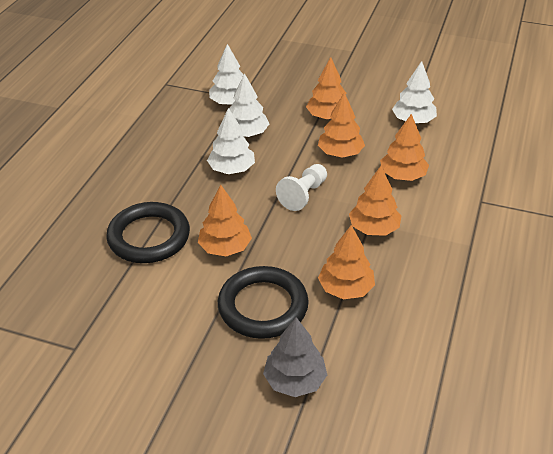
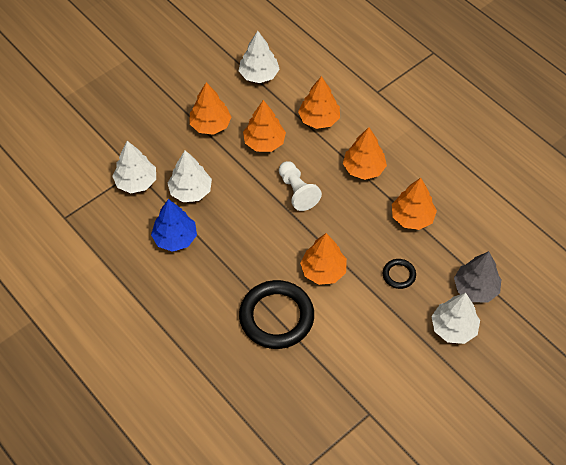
camera: 60 degrees left, 15 degrees up
white tree [207,108,255,174] -> white tree moved to [431,293,480,344]
black ring [218,266,309,339] -> black ring [383,259,416,289], size x0.46
none -> blue tree [151,199,197,252]

